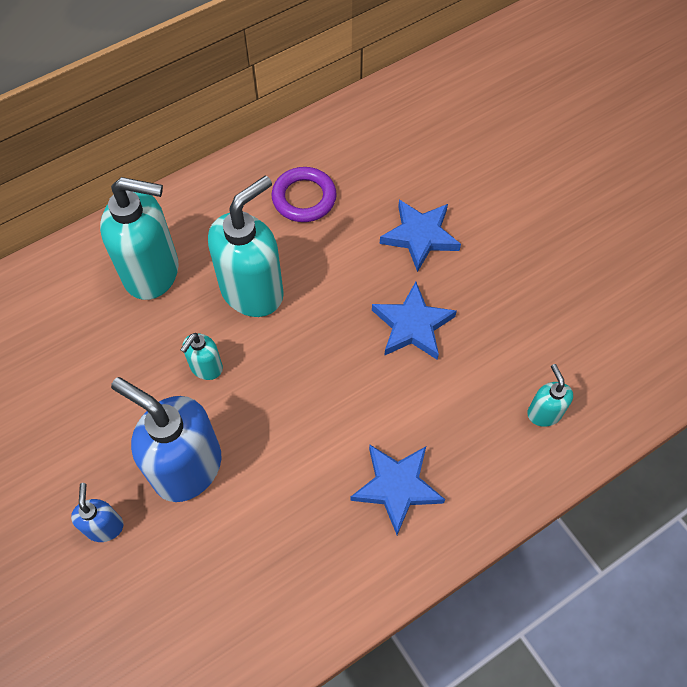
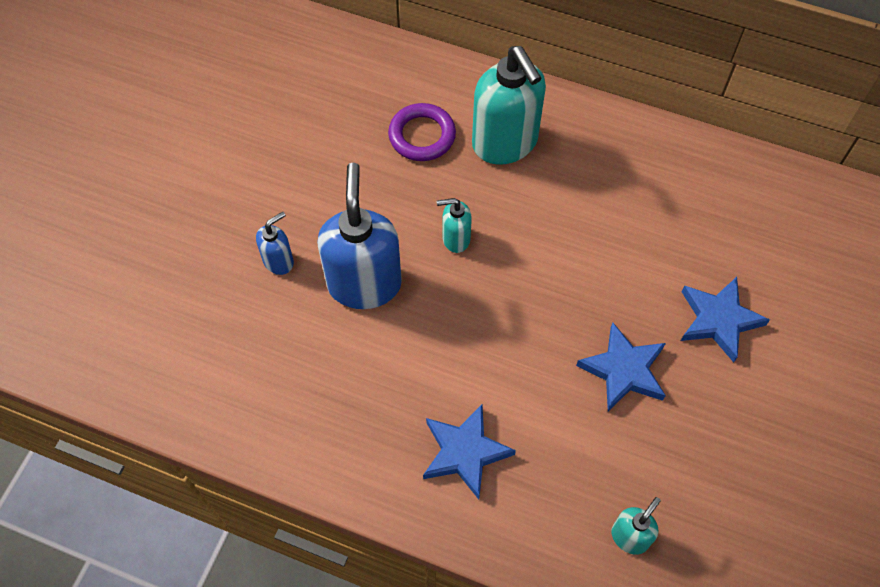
camera: 55 degrees right, 0 degrees up
turquoise soap dispenser [208,175,284,317] -> none
purple ring [272,167,337,222] -> purple ring moved to [388,103,456,161]

